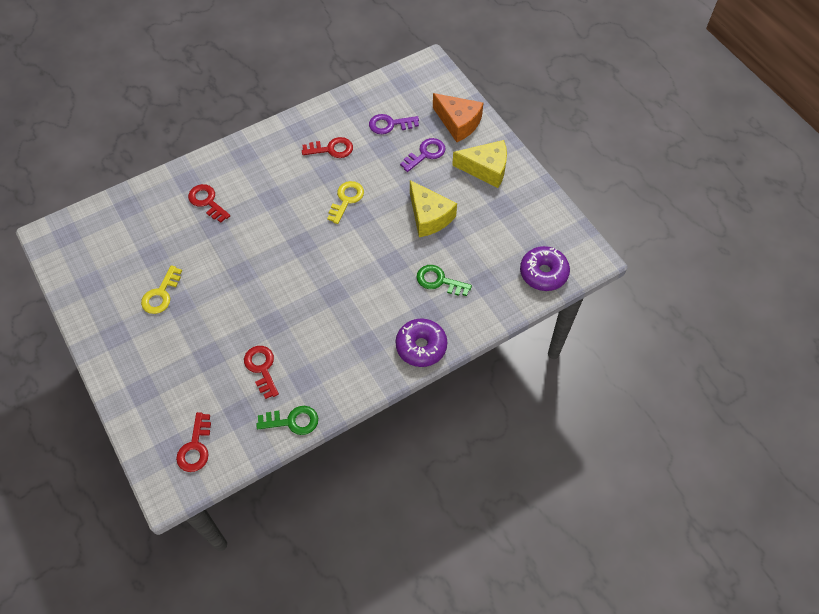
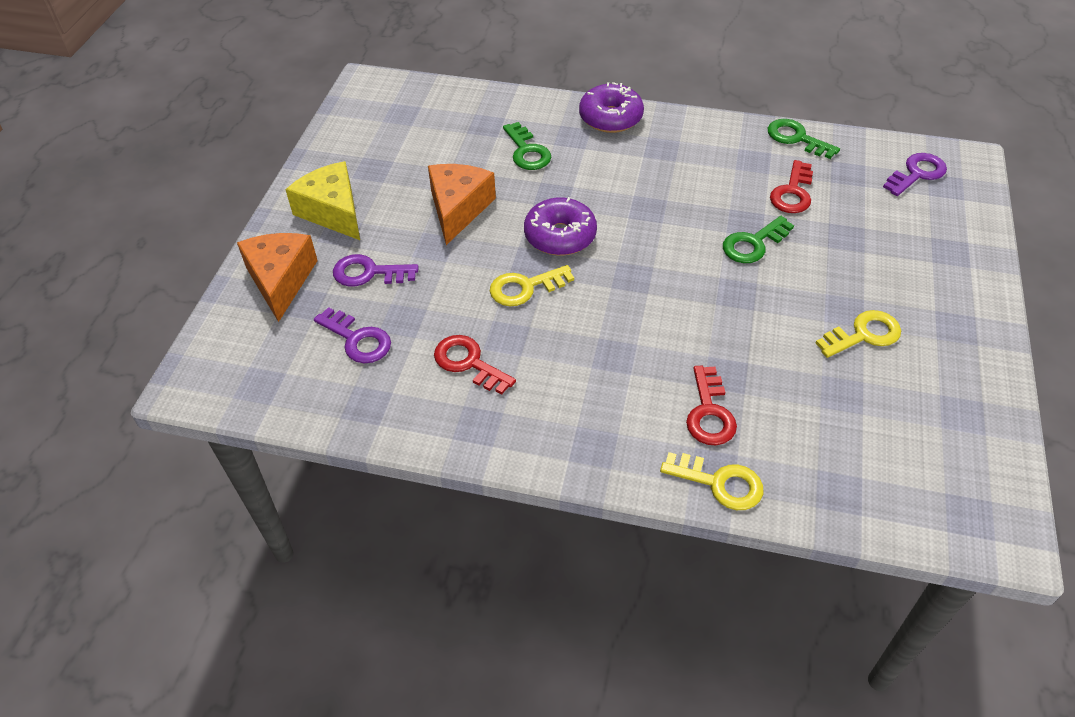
camera: 135 degrees left, 10 degrees down
red key [176,412,211,472] -> purple key [883,153,947,196]
yellow cheese [410,180,457,237] -> orange cheese [428,164,496,245]
purple donut [520,246,570,291] -> purple donut moved to [524,197,597,256]
none -> yellow key [660,452,763,510]
none -> green key [723,216,794,263]

